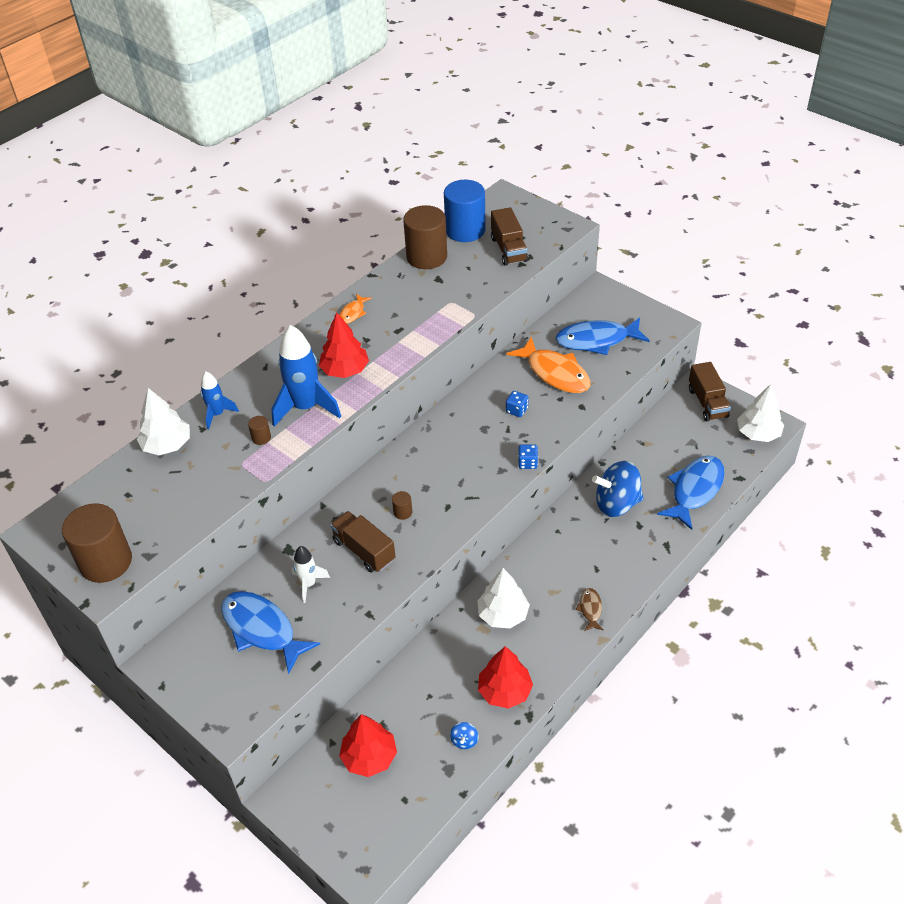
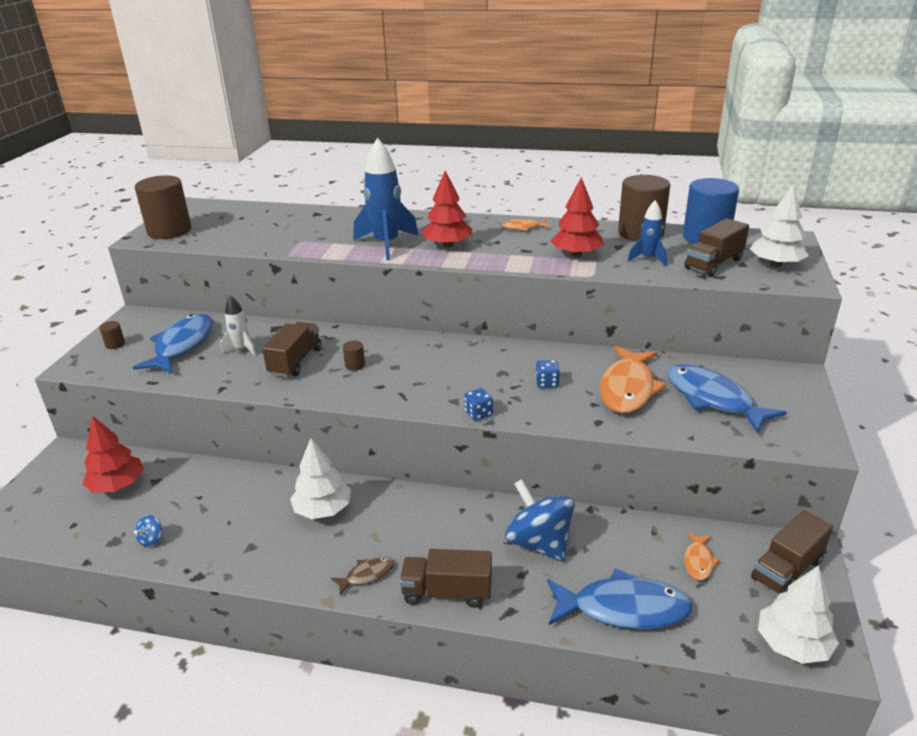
camera: 60 degrees right, 15 degrees down
white tree [137,388,190,455] -> white tree moved to [750,184,809,267]
blue rocket [201,372,239,429] -> blue rocket moved to [628,200,667,266]
brown cylinder [248,416,271,445] -> brown cylinder moved to [99,321,125,349]
blue spinning top [450,722,478,749] -> blue spinning top turned 45 degrees counterclockwise [134,515,162,547]
red tree [478,646,533,709] -> red tree moved to [551,177,603,257]
none -> brown truck [399,549,492,608]
none -> orange fish [684,532,720,580]

